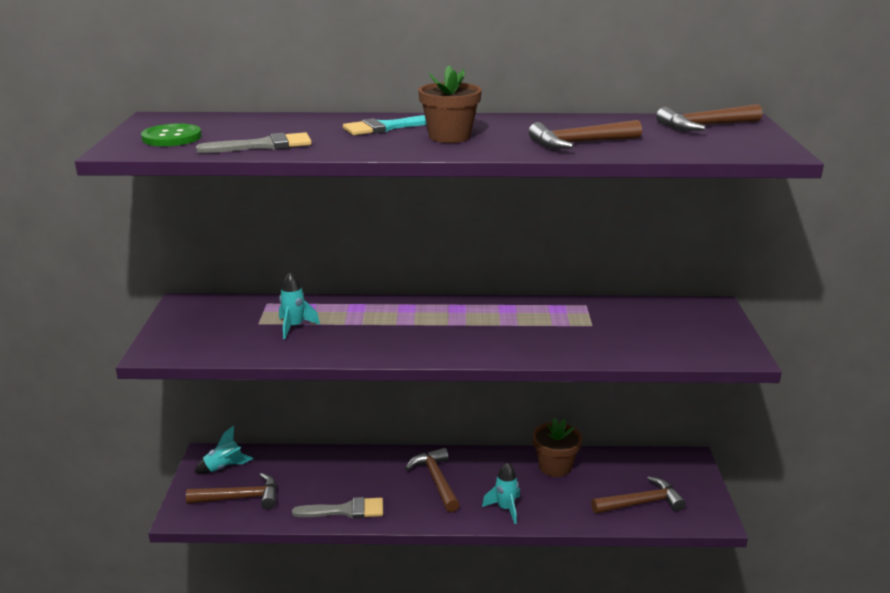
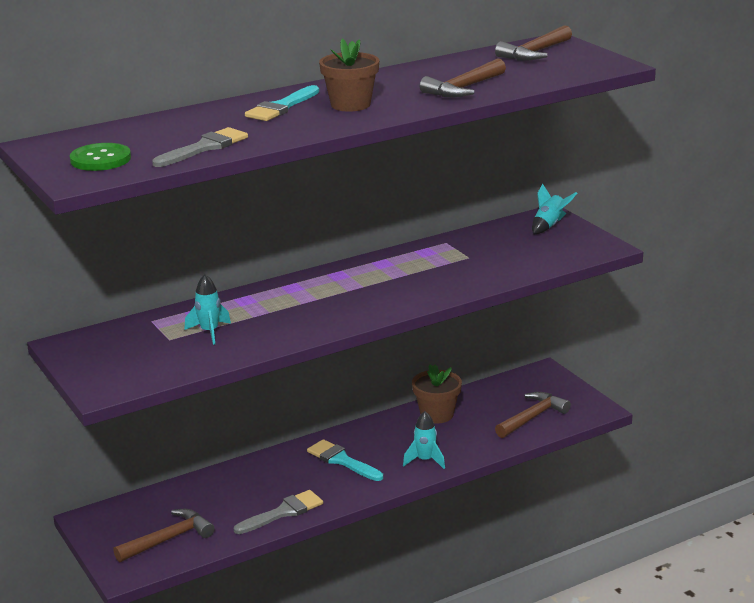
camera: 30 degrees left, 0 degrees up
turquoise rocket [194,425,254,474] -> turquoise rocket moved to [532,184,577,234]
brown hammer [405,448,460,512] -> turquoise brush [307,439,383,481]

